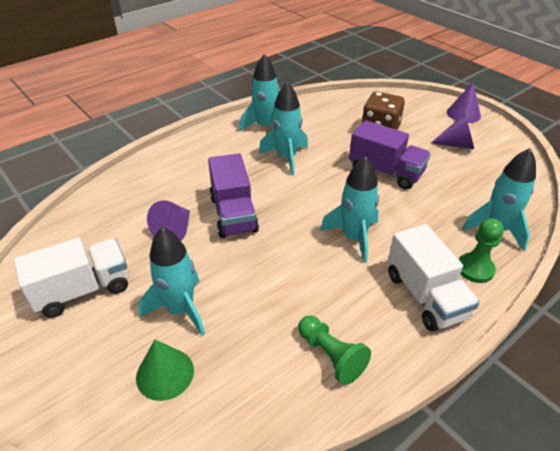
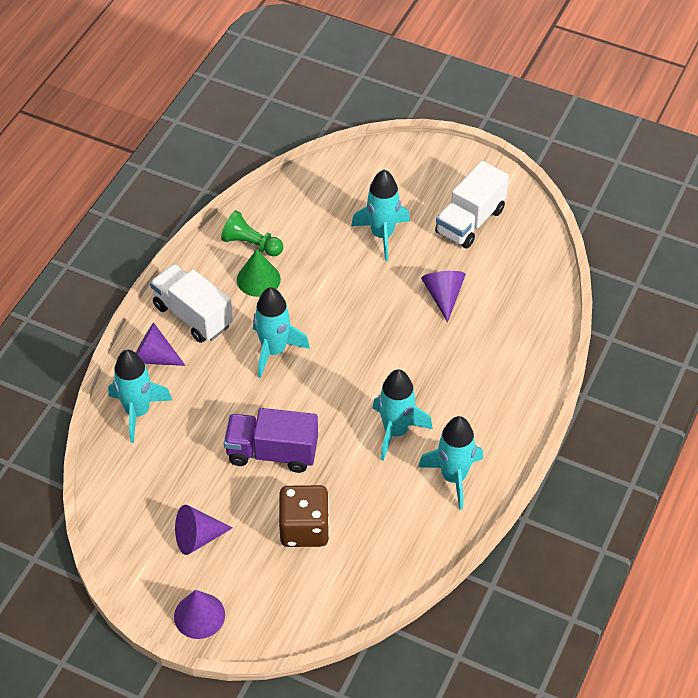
camera: 155 degrees right, 10 degrees up
green cone [136,340,194,401] -> green cone moved to [237,249,281,297]
purple truck [208,153,259,238] -> none
green pawn [459,218,504,283] -> purple cone [136,323,186,366]

